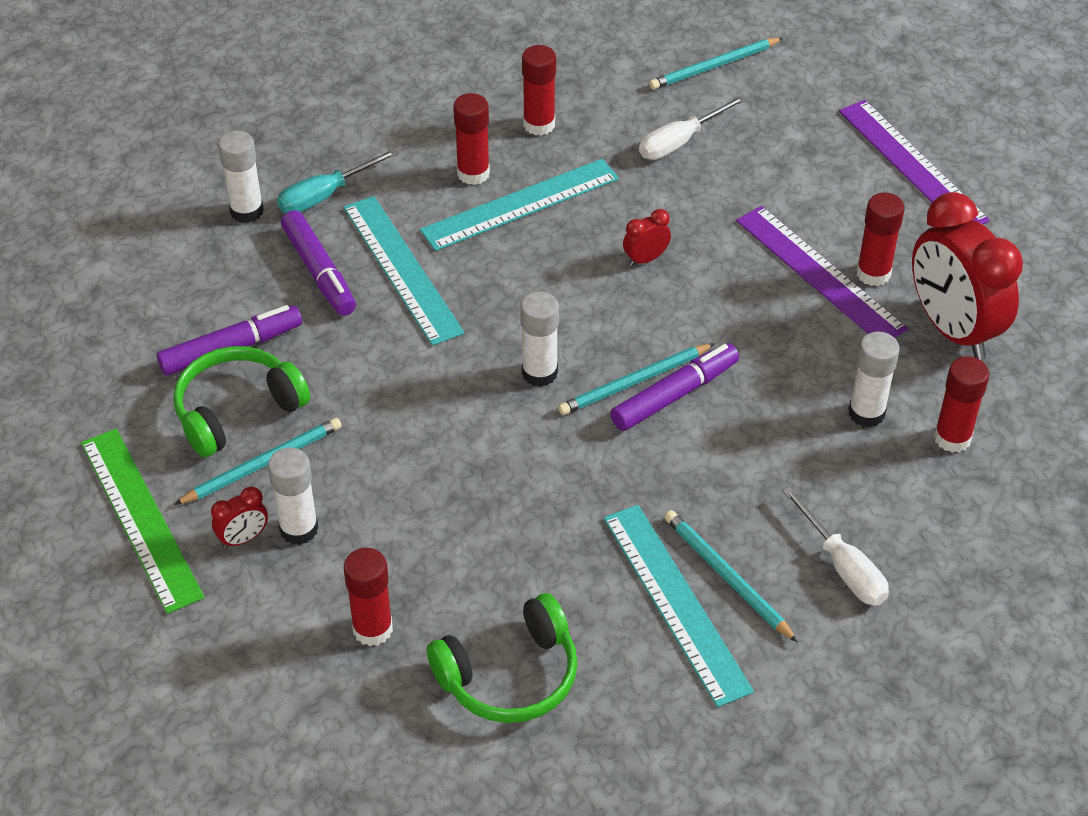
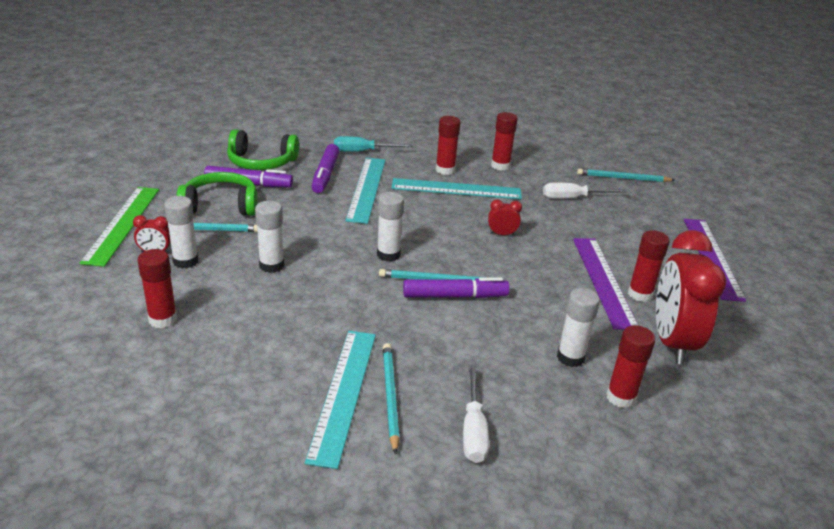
camera: 30 degrees right, 15 degrees down
white glue stick [218,131,264,223] -> white glue stick moved to [255,201,284,273]
green headphones [427,593,578,723] -> green headphones moved to [227,129,299,170]

